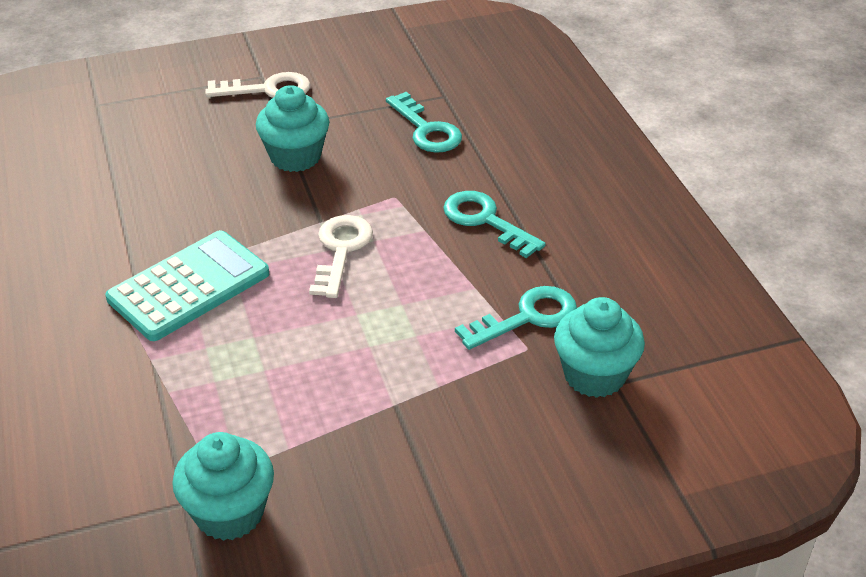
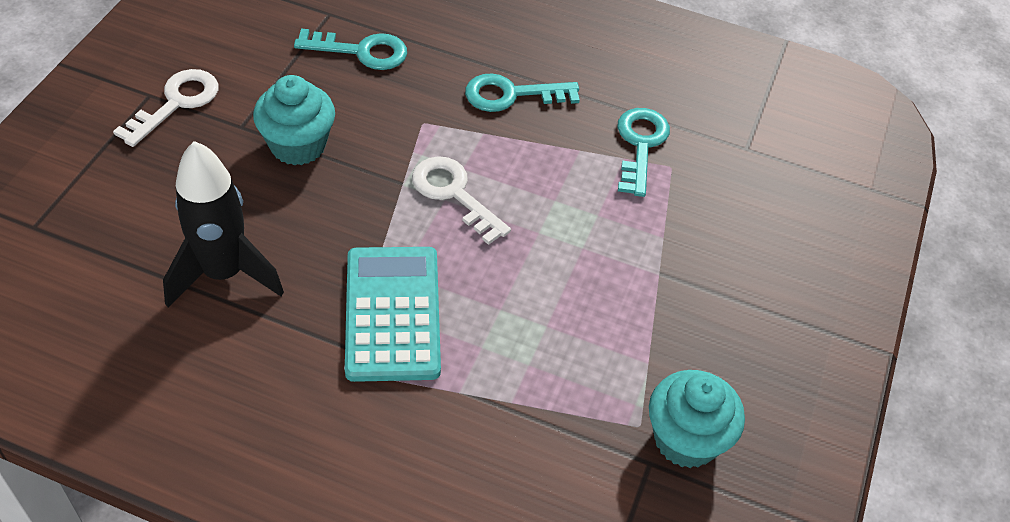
camera: 55 degrees left, 10 degrees up
turquoise cupcake [554,297,645,398] -> none
none -> black rocket [163,141,284,307]

